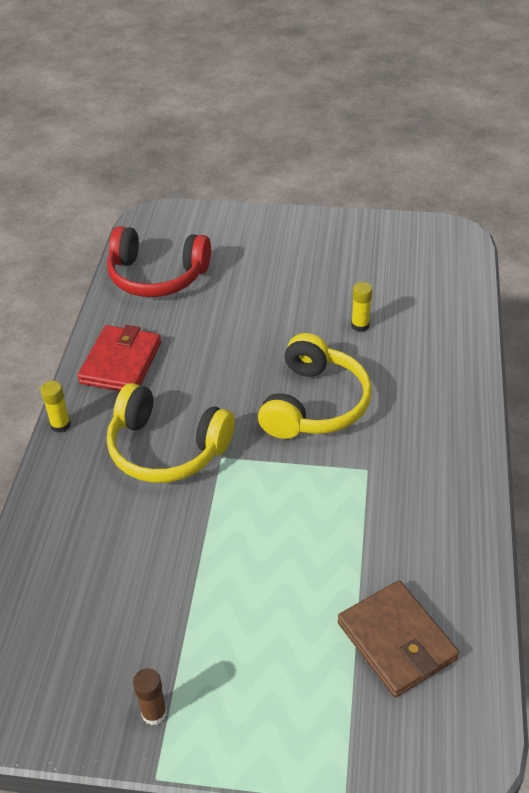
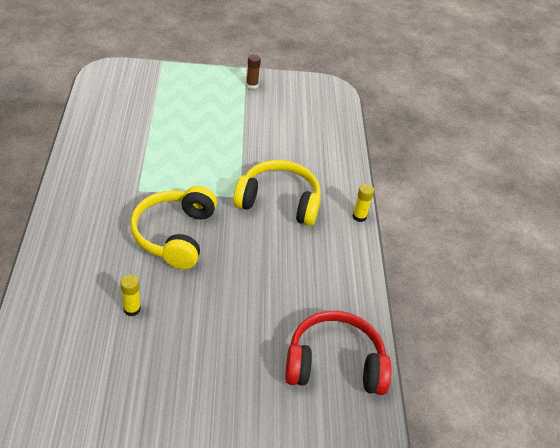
camera: 165 degrees right, 0 degrees up
red wallet [78,325,161,391] -> none
brown wallet [338,580,459,698] -> none

